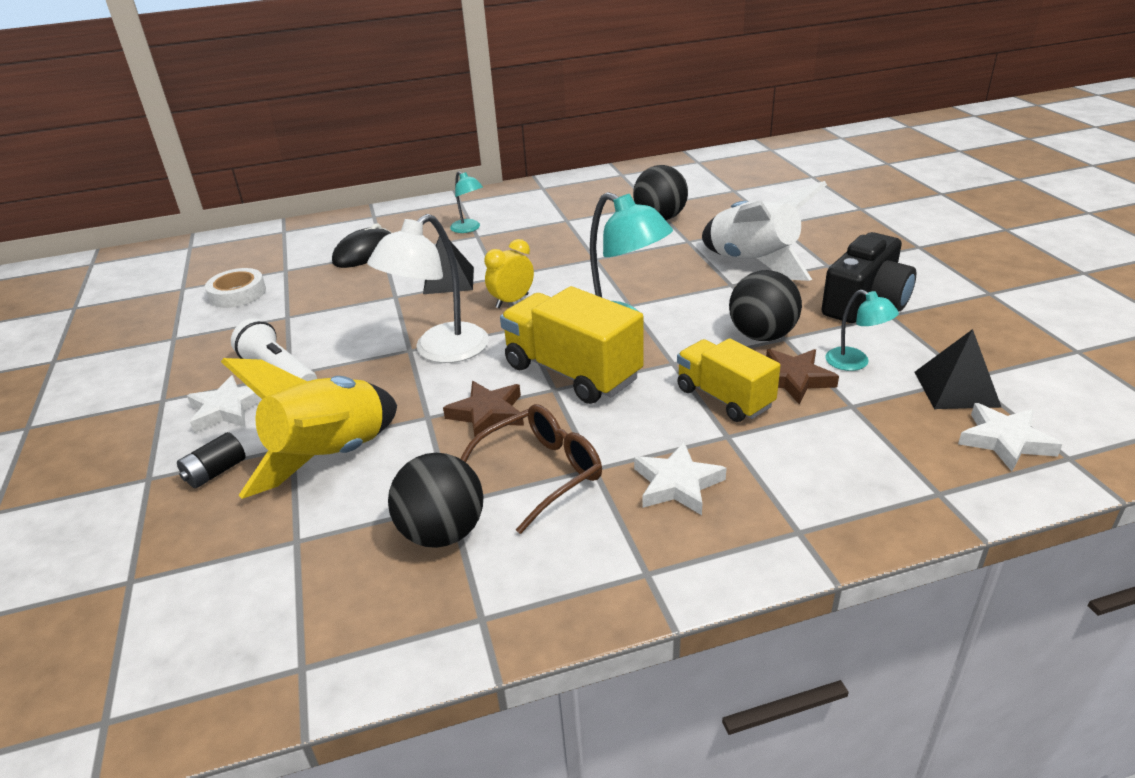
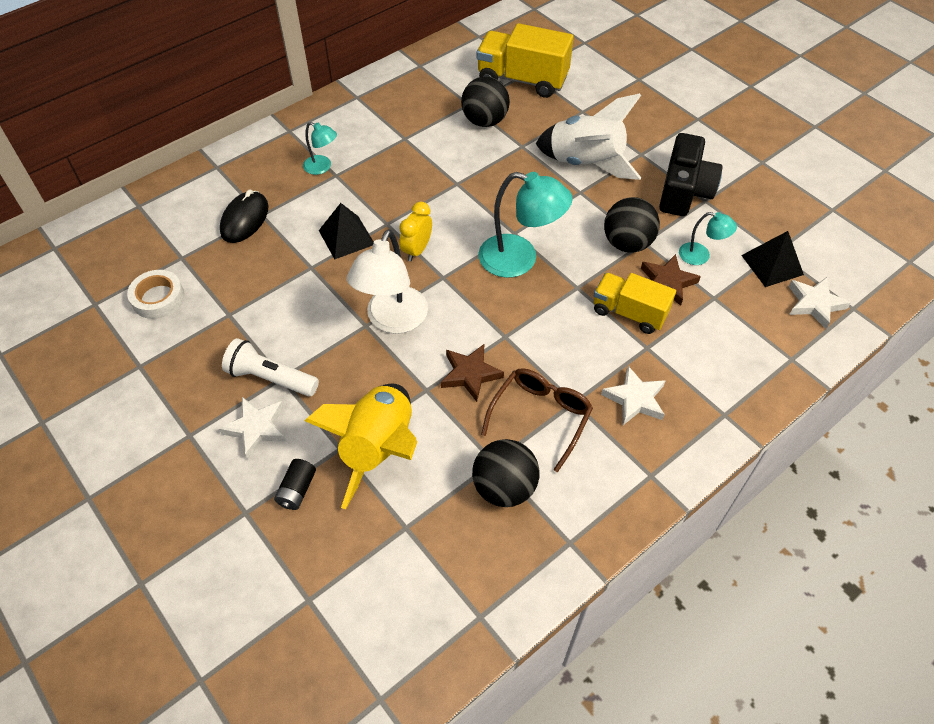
camera: 25 degrees left, 20 degrees up
yellow truck [500,286,644,404] -> yellow truck moved to [477,23,574,98]

